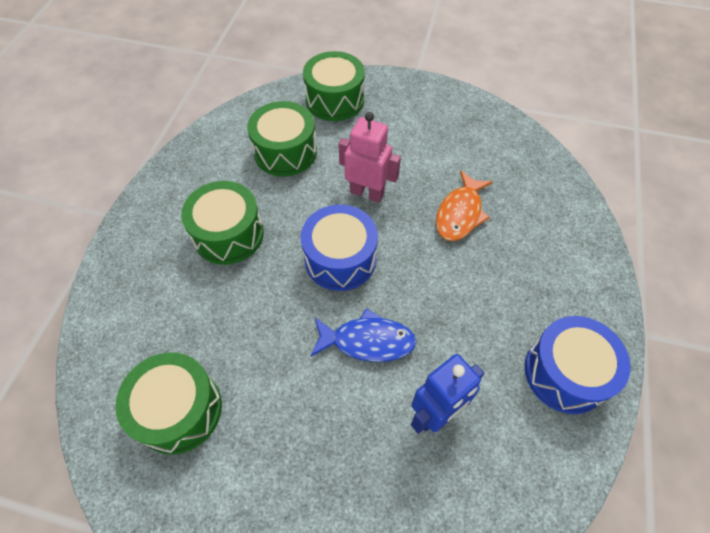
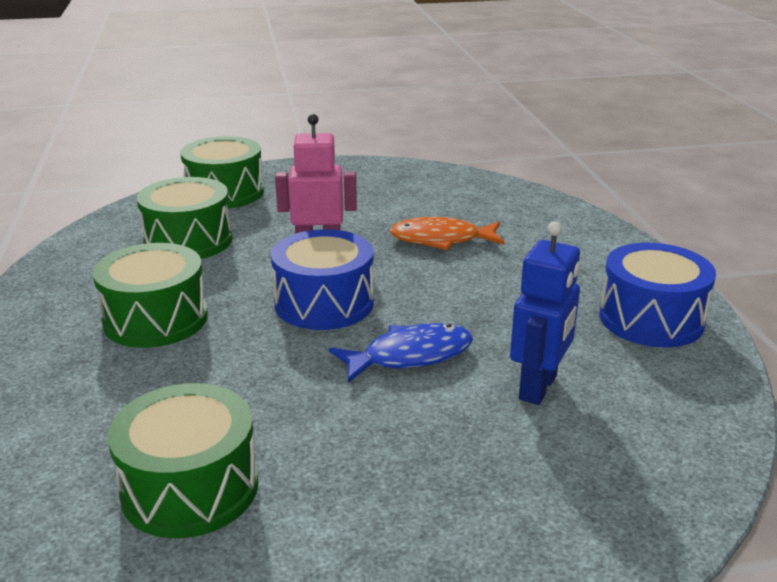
camera: 25 degrees left, 30 degrees down
orange fish [436,170,493,241] -> orange fish turned 90 degrees clockwise [389,217,505,250]

